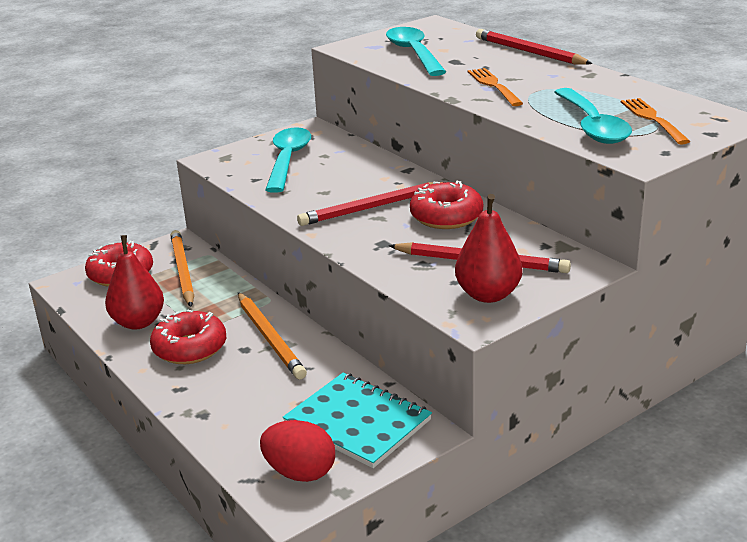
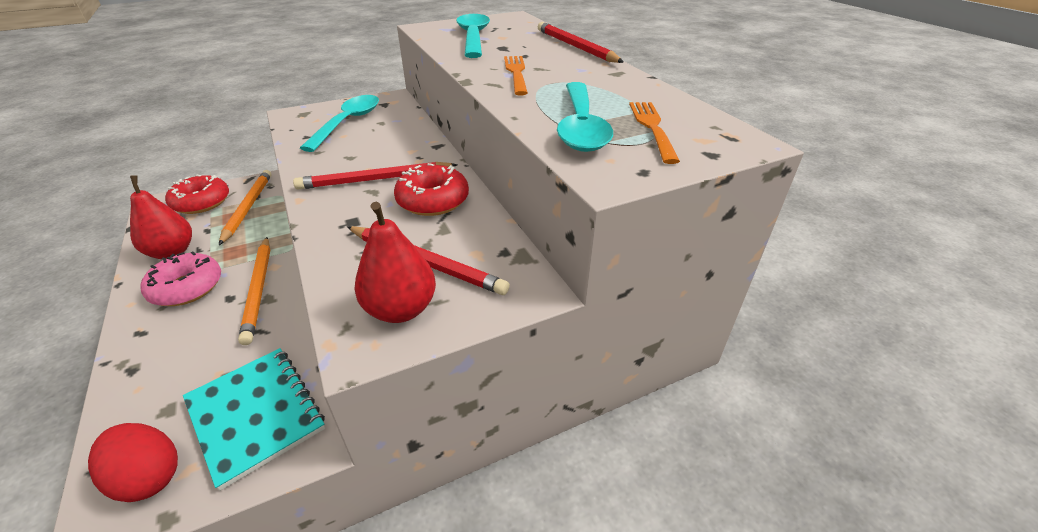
camera: 10 degrees right, 10 degrees up
red donut [150,309,226,364] -> pink donut [140,252,221,306]

